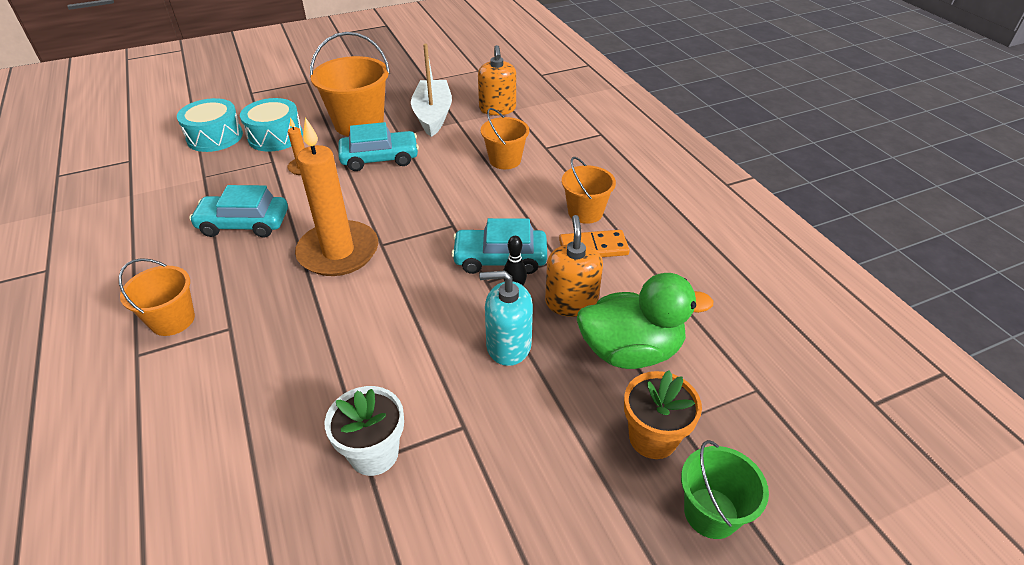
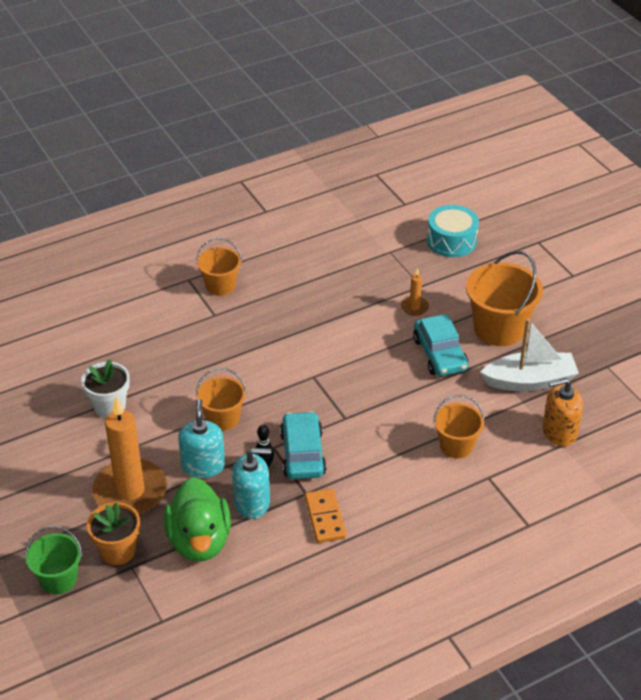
camera: 85 degrees right, 0 degrees up
turquoise car [189,185,288,238] -> none
turquoise drum [240,98,303,152] -> none
orange candle [295,117,378,276] -> orange candle moved to [92,396,167,515]
orange soap dispenser [545,215,603,317] -> turquoise soap dispenser [232,448,271,519]
orange bucket [562,157,616,224] -> orange bucket moved to [196,368,247,431]

